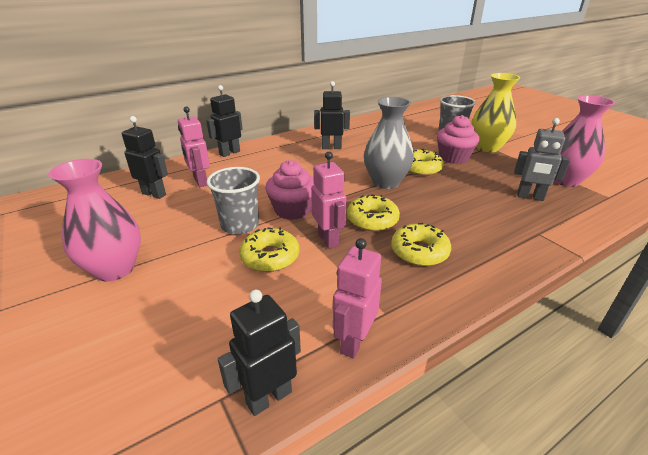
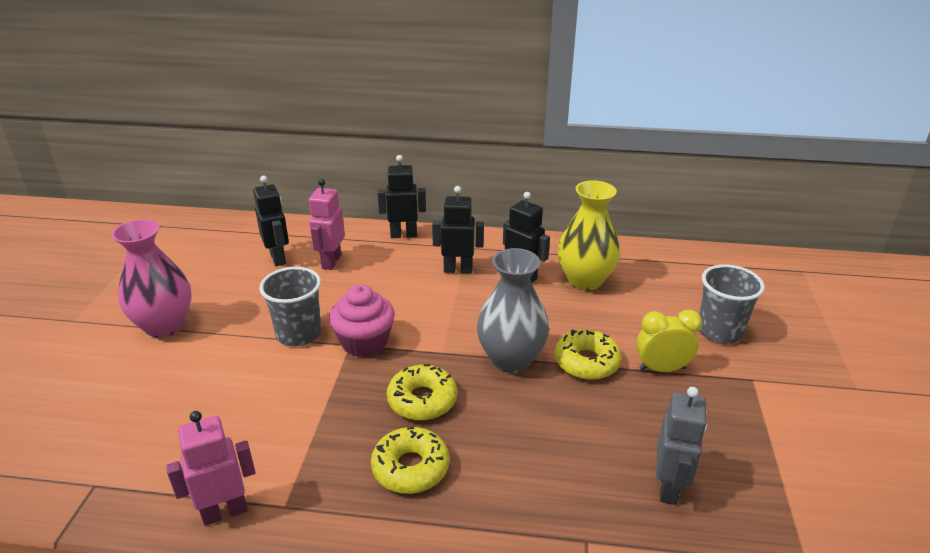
camera: 40 degrees right, 0 degrees up
black robot [218,289,301,416] -> black robot moved to [432,186,484,274]
yellow donut [239,227,299,272] -> none
pink robot [311,152,346,249] -> none
pink cupcake [437,115,479,164] -> yellow clock [636,310,702,372]
yellow vase [471,73,520,152] -> yellow vase moved to [558,180,620,291]
grey robot [514,118,570,201] -> grey robot turned 135 degrees counterclockwise [656,387,707,505]
pink vase [554,95,615,187] -> none

